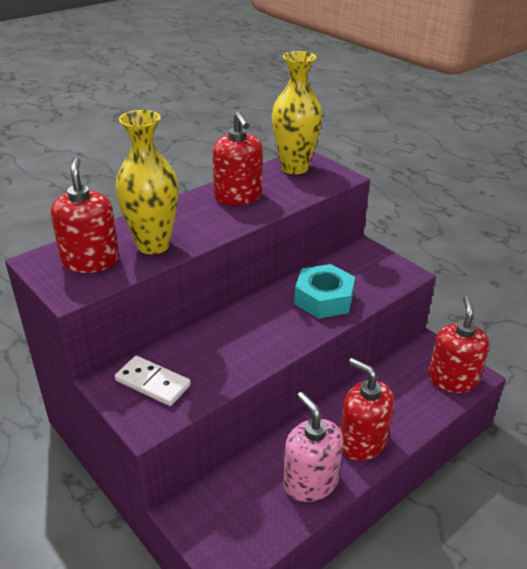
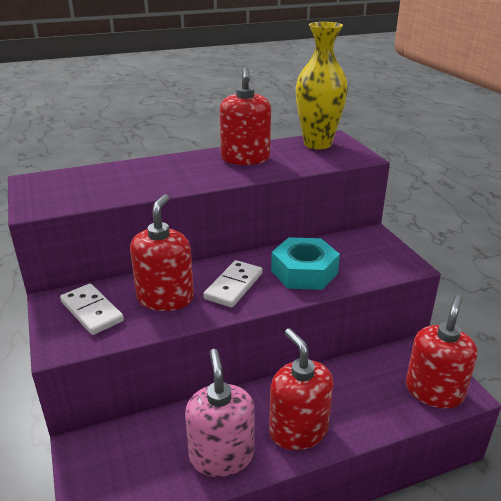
camera: 20 degrees right, 5 degrees down
red soap dispenser [50,157,119,273] -> red soap dispenser moved to [130,194,194,311]
yellow vase [115,110,178,254] -> none
none -> white domino [203,260,262,308]

